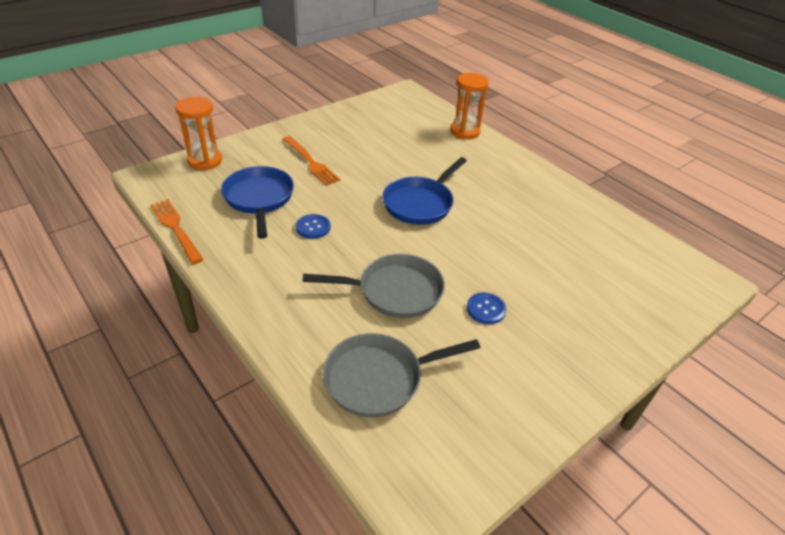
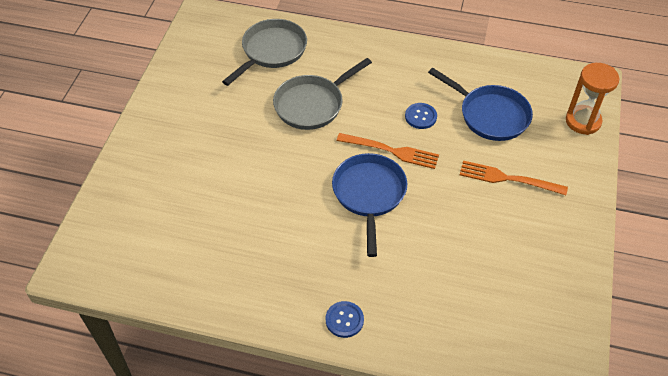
camera: 145 degrees right, 10 degrees up
orange fork [150,199,204,264] -> orange fork moved to [337,133,439,169]
orange hourglass [450,73,489,139] -> none
blue button [467,293,506,324] -> blue button moved to [326,301,364,338]

